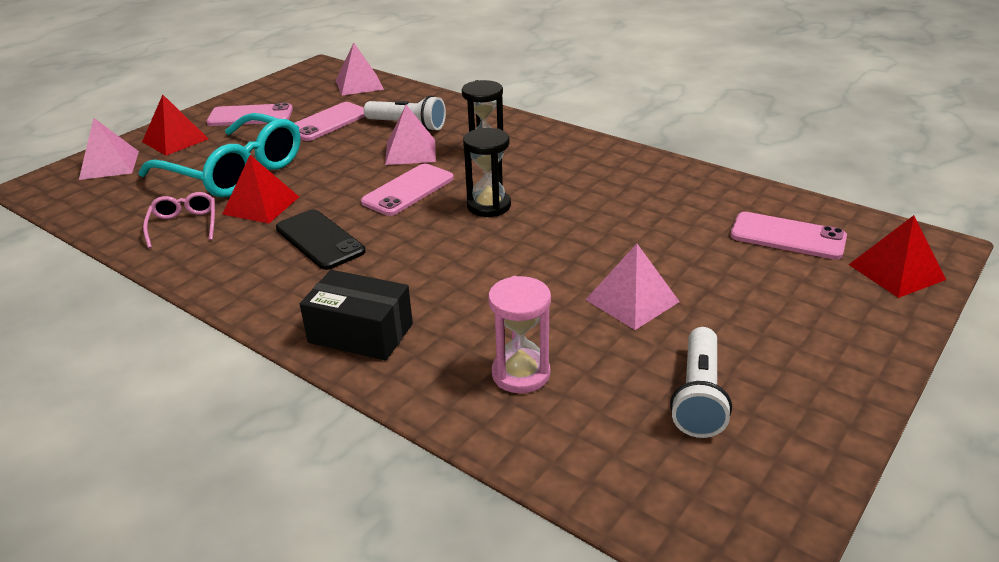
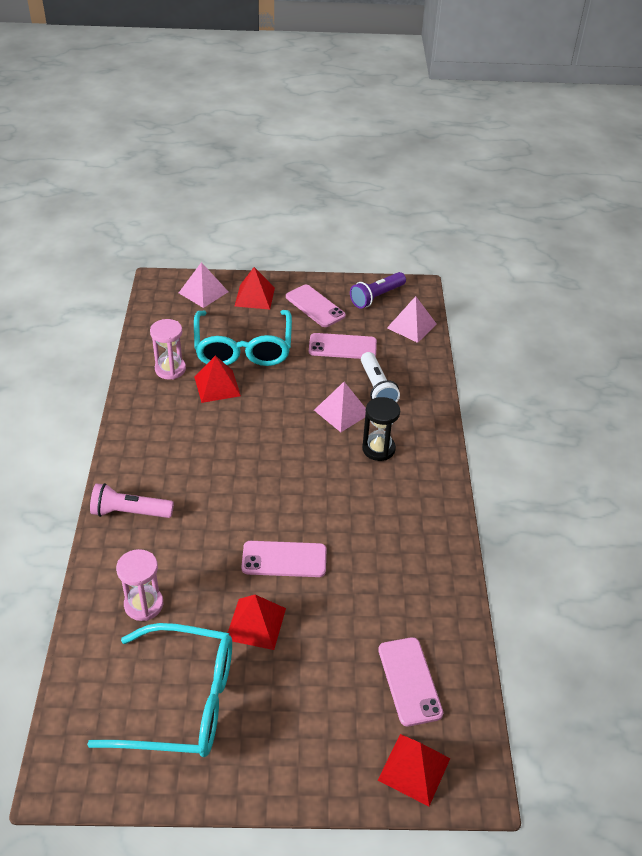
camera: 50 degrees right, 10 degrees up
pink glasses [143,192,215,248] -> pink hourglass [150,319,186,380]
black phone [276,209,366,270] -> none
black box [300,270,413,361] -> pink flashlight [90,483,174,518]
pink phone [361,164,454,216] -> pink phone moved to [241,541,326,577]
black hourglass [463,128,511,217] -> none
pink pyramid [585,244,680,330] -> red pyramid [228,595,286,650]
white flashlight [670,327,732,438] -> turquoise glasses [87,623,232,757]
none -> purple flashlight [350,272,406,309]

